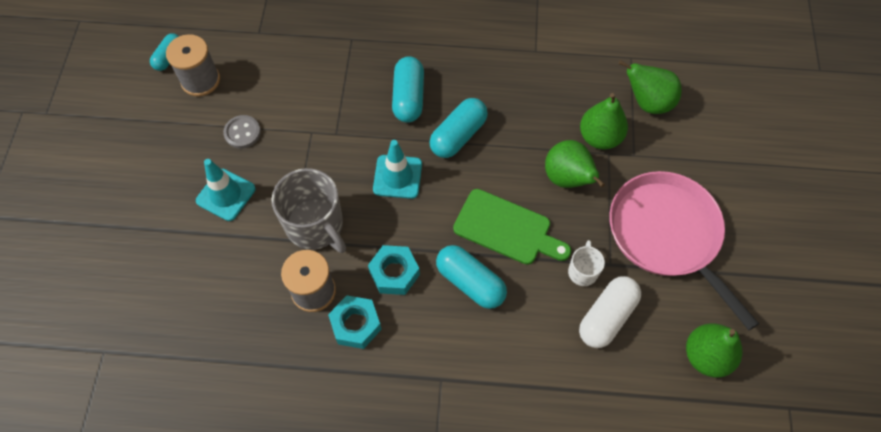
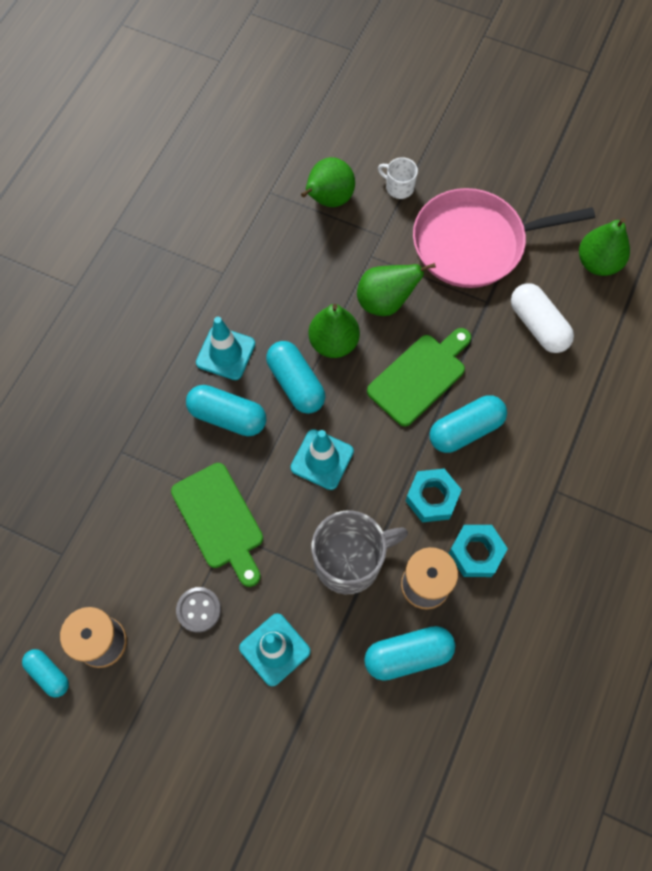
camera: 70 degrees left, 5 degrees up
white mug [568,240,605,286] -> white mug moved to [378,157,418,199]
green pear [580,93,628,149] -> green pear moved to [308,304,360,358]
none -> green cutting board [171,463,263,587]
none -> turquoise traffic cone [196,317,255,380]
none -> turquoise capsule [364,626,455,681]

